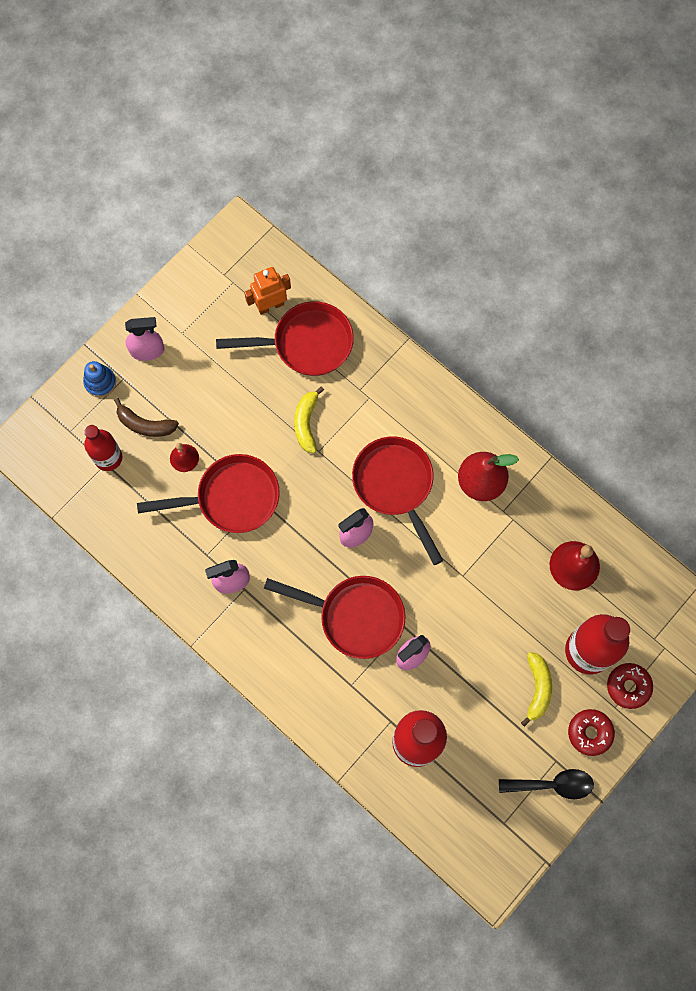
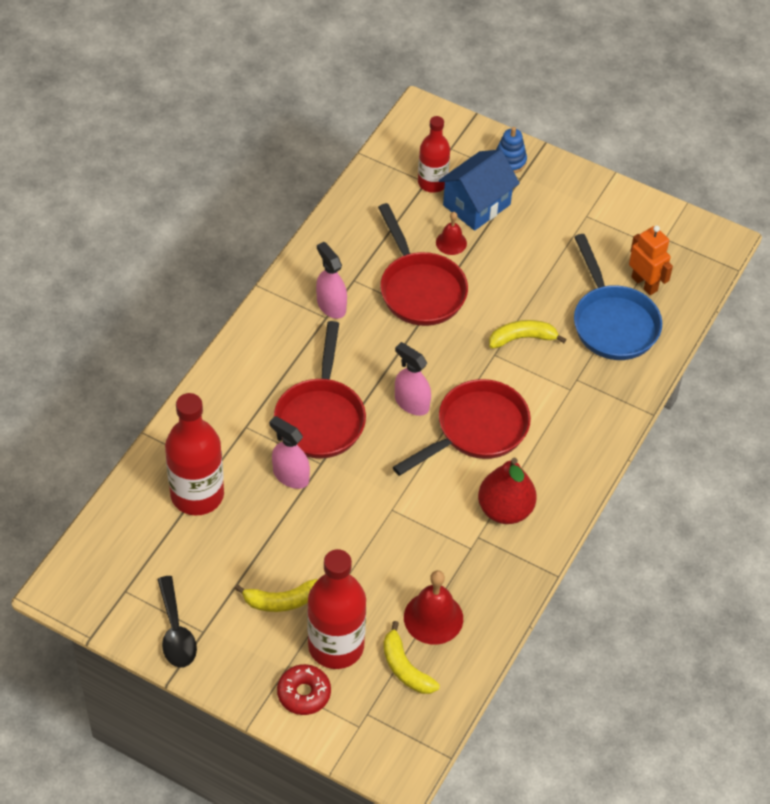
camera: 75 degrees right, 20 degrees down
brown banana [114,398,179,437] -> blue house [439,149,520,231]
pink spray bottle [125,317,164,361] -> none
red pan [216,301,354,376] -> blue pan [574,234,662,360]
red donut [568,709,615,756] -> none
none -> yellow banana [383,621,440,694]

